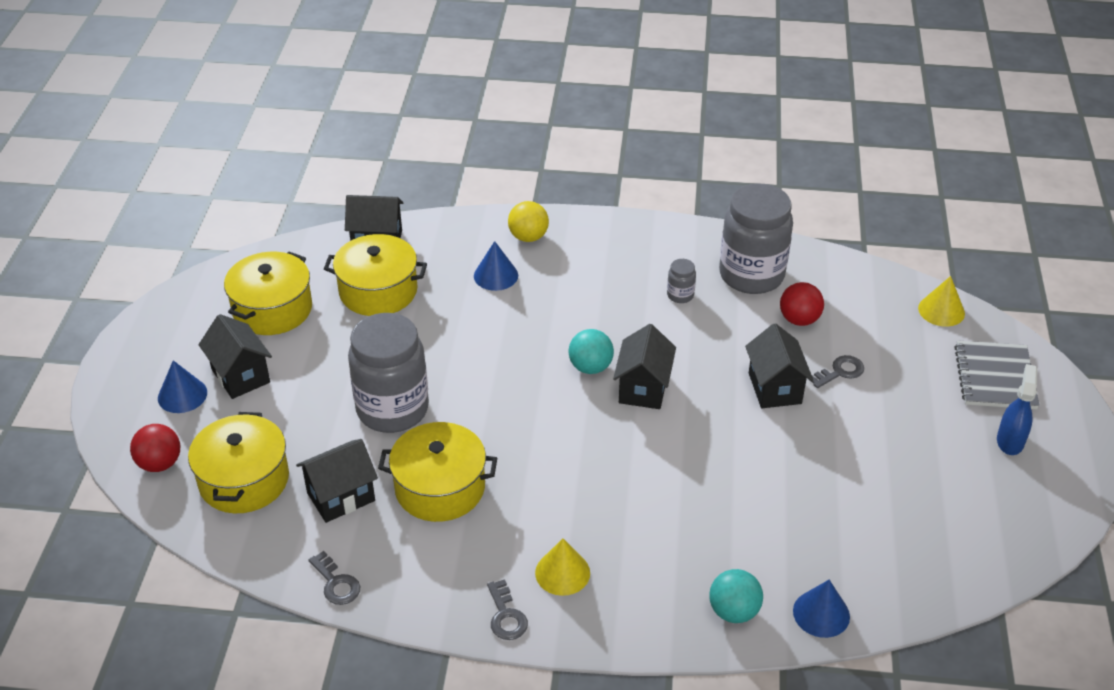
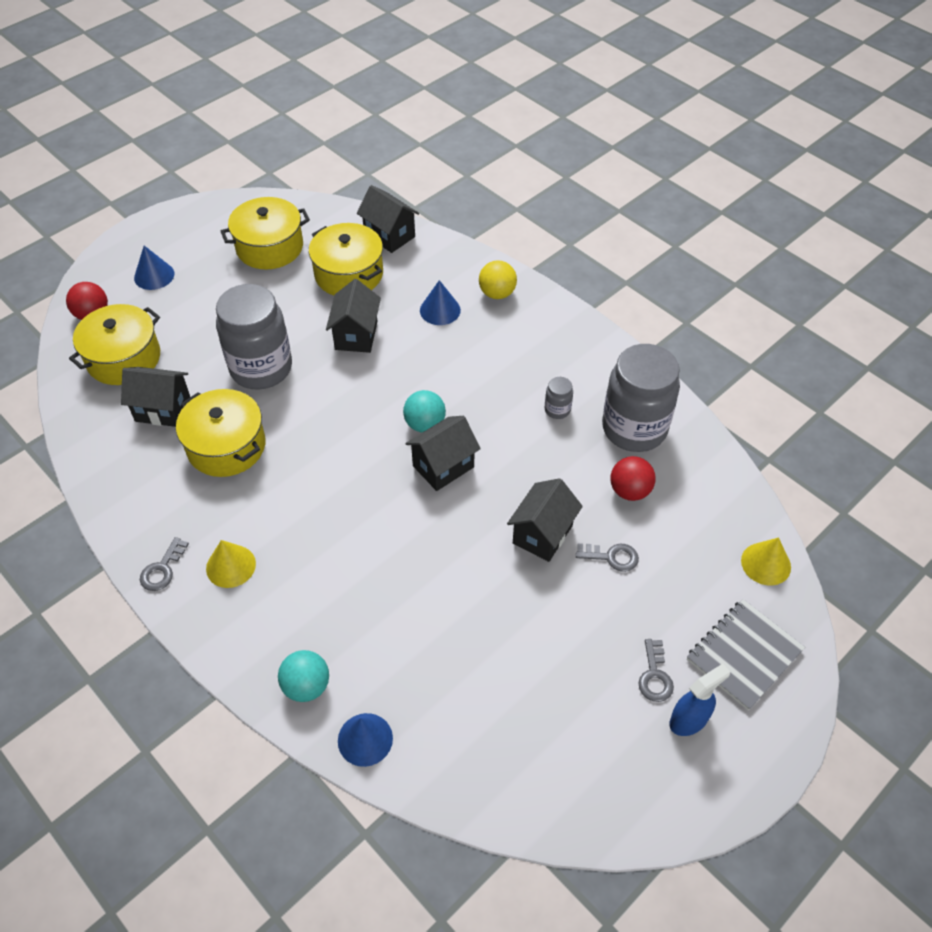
camera: 40 degrees right, 10 degrees up
black house [198,314,272,399] -> black house moved to [326,279,381,353]
grey key [308,551,360,605] -> grey key moved to [638,639,674,702]

